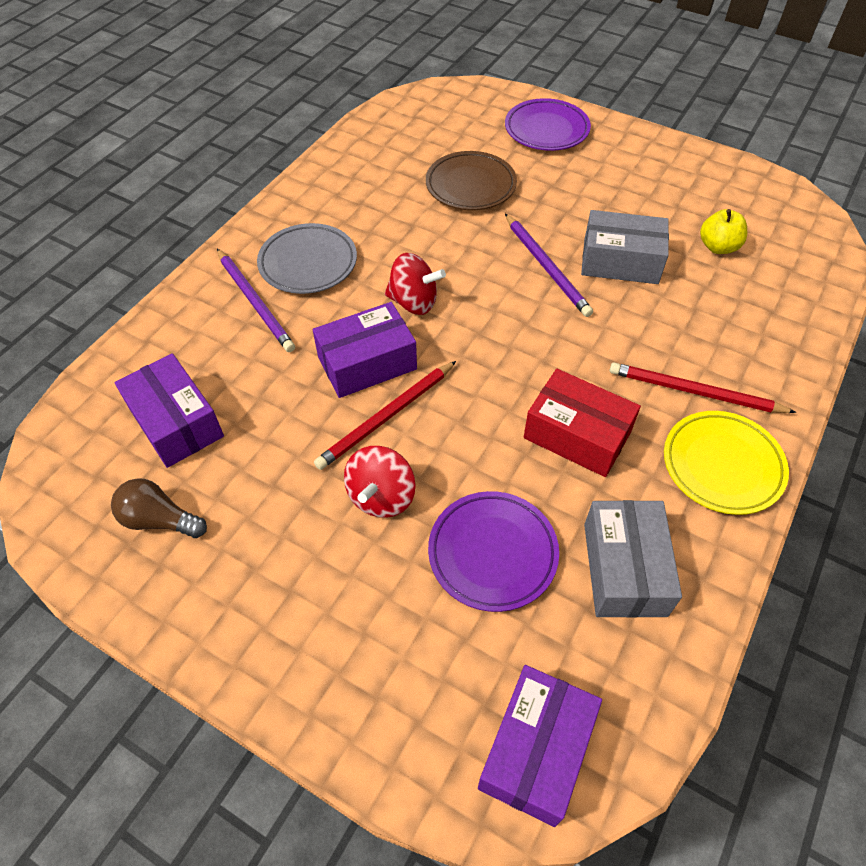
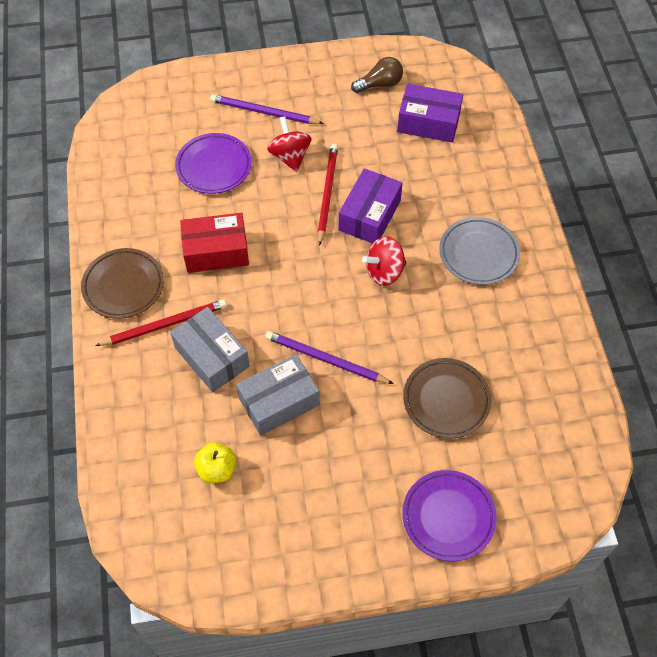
camera: 140 degrees right, 5 degrees up
purple pencil [217,249,295,352] -> purple pencil moved to [210,94,324,124]
purple box [478,665,602,827] -> none
grey box [584,500,682,618] -> grey box moved to [170,307,250,392]
yellow plate [664,411,789,515] -> brown plate [81,248,164,319]

